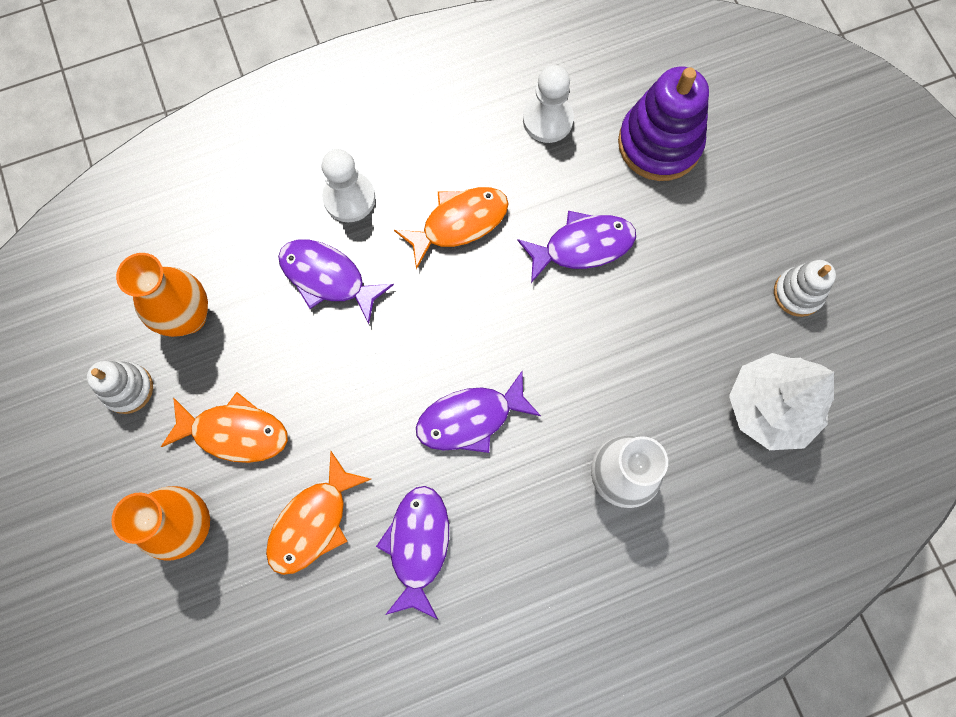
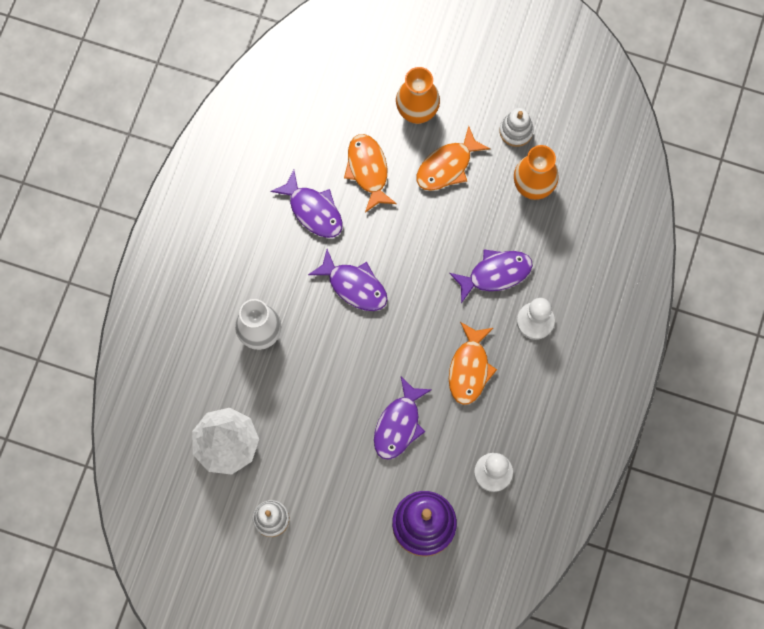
camera: 130 degrees right, 0 degrees up
purple fish [416,371,541,453] -> purple fish turned 105 degrees clockwise [308,249,387,311]

